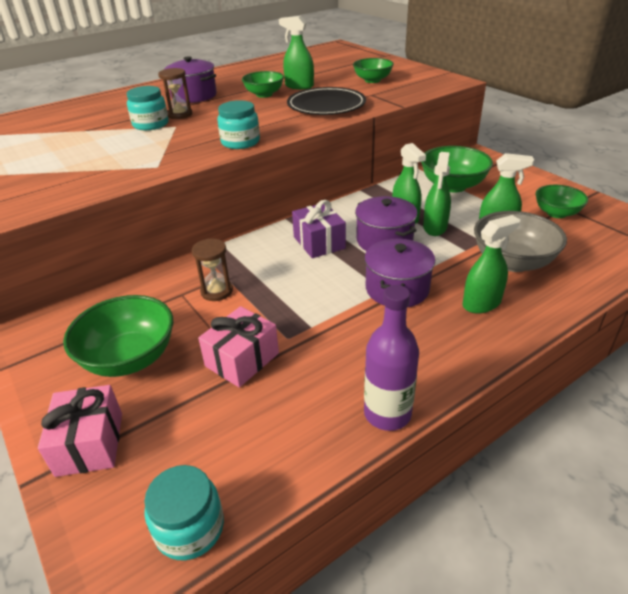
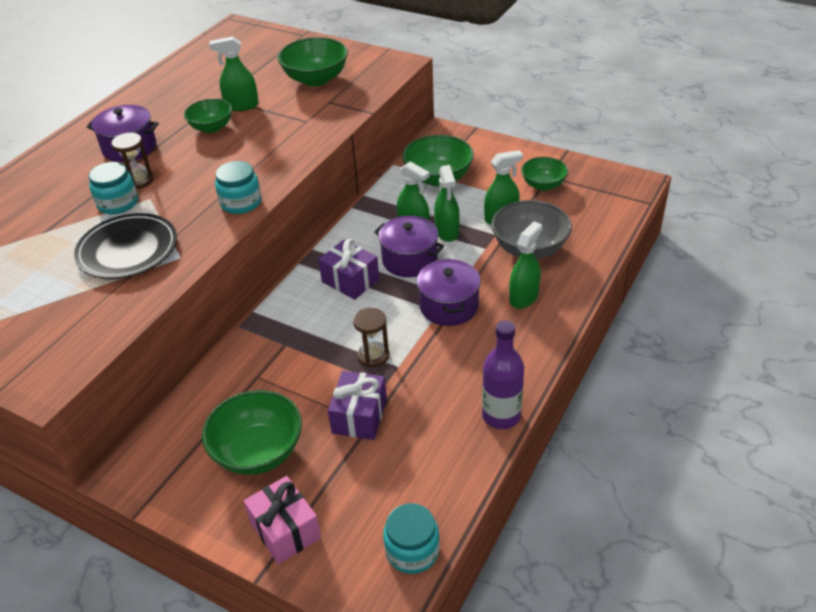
camera: 25 degrees left, 5 degrees up
brown hourglass [192,239,233,301] -> brown hourglass moved to [353,308,389,367]
pink gift [198,306,279,388] -> purple gift [328,371,387,440]
black plate [287,87,366,115] -> black plate moved to [74,213,177,279]
green bowl [353,58,394,83] -> green bowl [278,37,348,87], size x1.56

